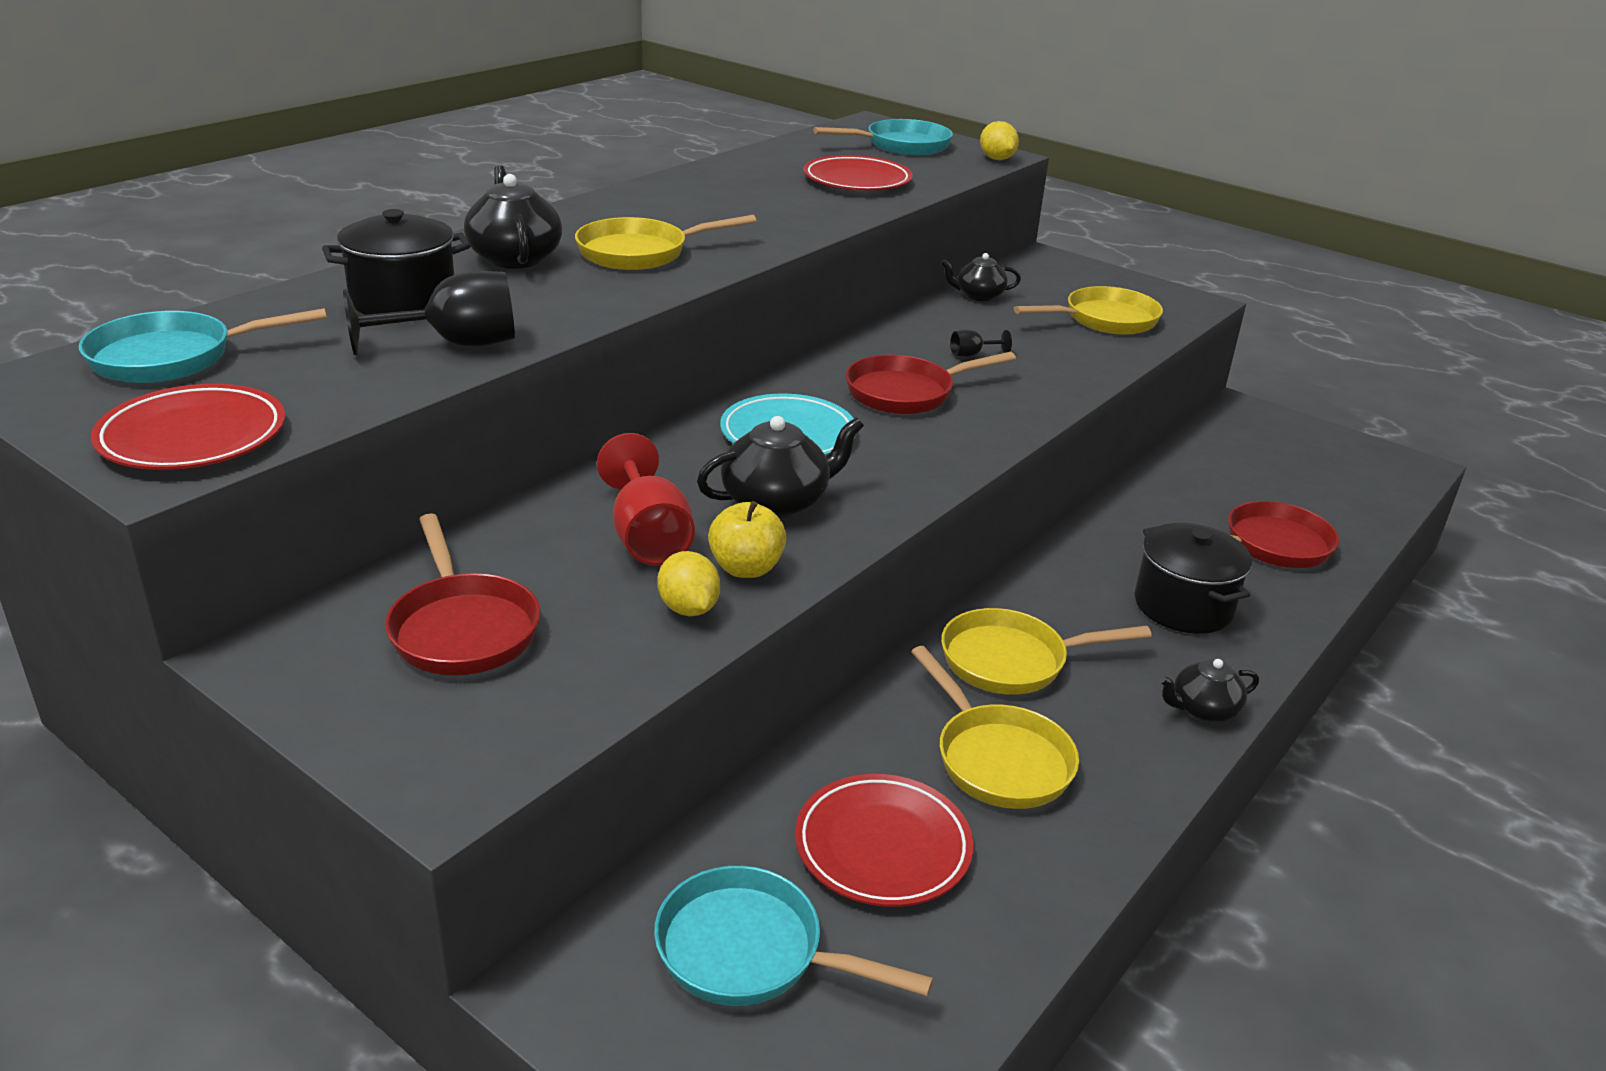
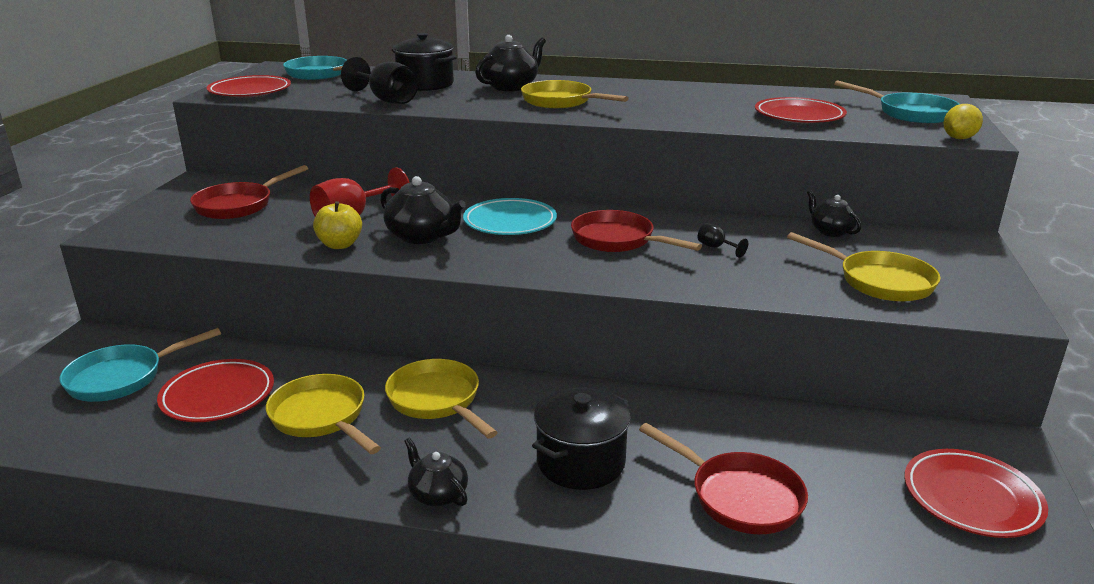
camera: 65 degrees right, 5 degrees down
turquoise pan [654,866,933,1006] -> turquoise pan turned 120 degrees counterclockwise [59,328,221,402]
yellow lemon [657,551,720,616] -> none
yellow pan [911,646,1079,809] -> yellow pan turned 105 degrees clockwise [266,374,381,454]
none -> red plate [904,449,1048,538]

